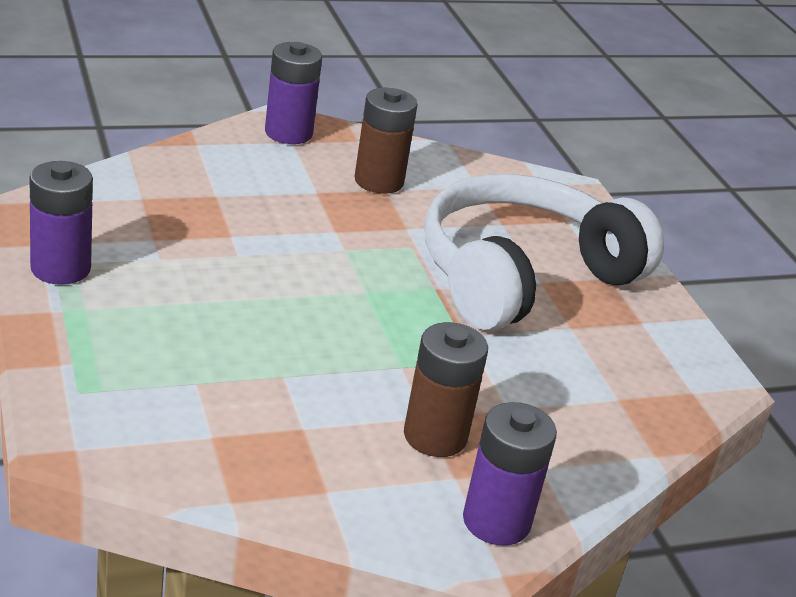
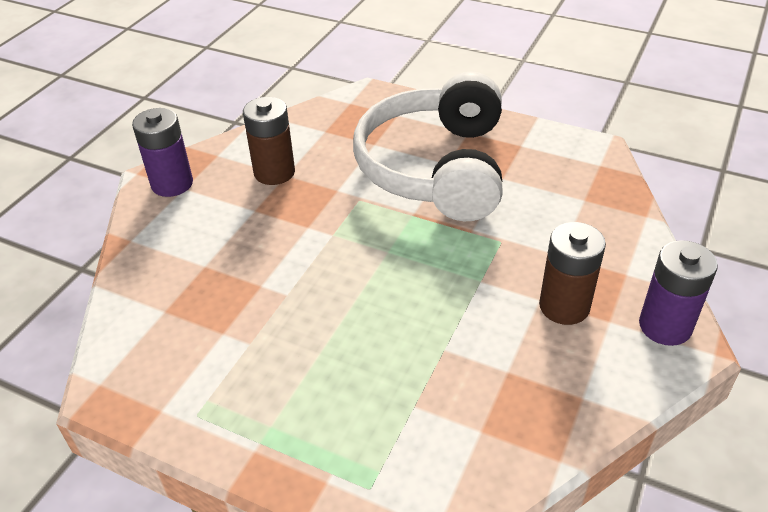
camera: 40 degrees left, 10 degrees up
purple battery [30,161,93,285] -> none

